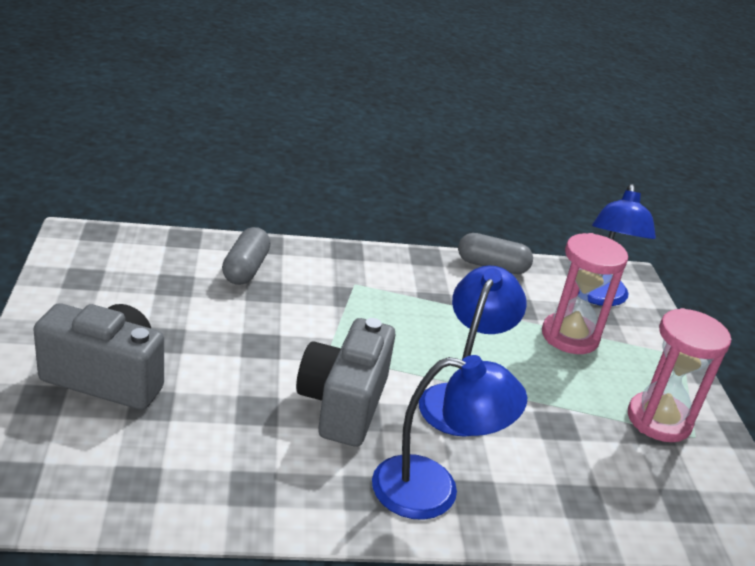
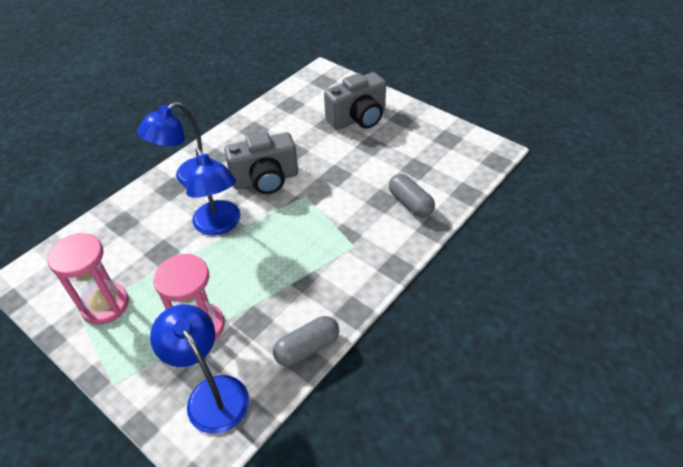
camera: 140 degrees right, 15 degrees up
grey camera [296,318,396,447] -> grey camera turned 105 degrees clockwise [224,132,298,194]

